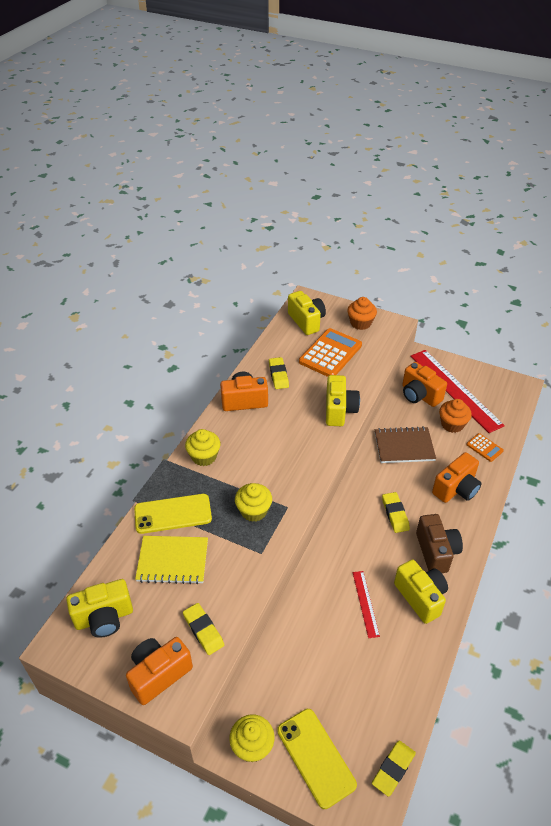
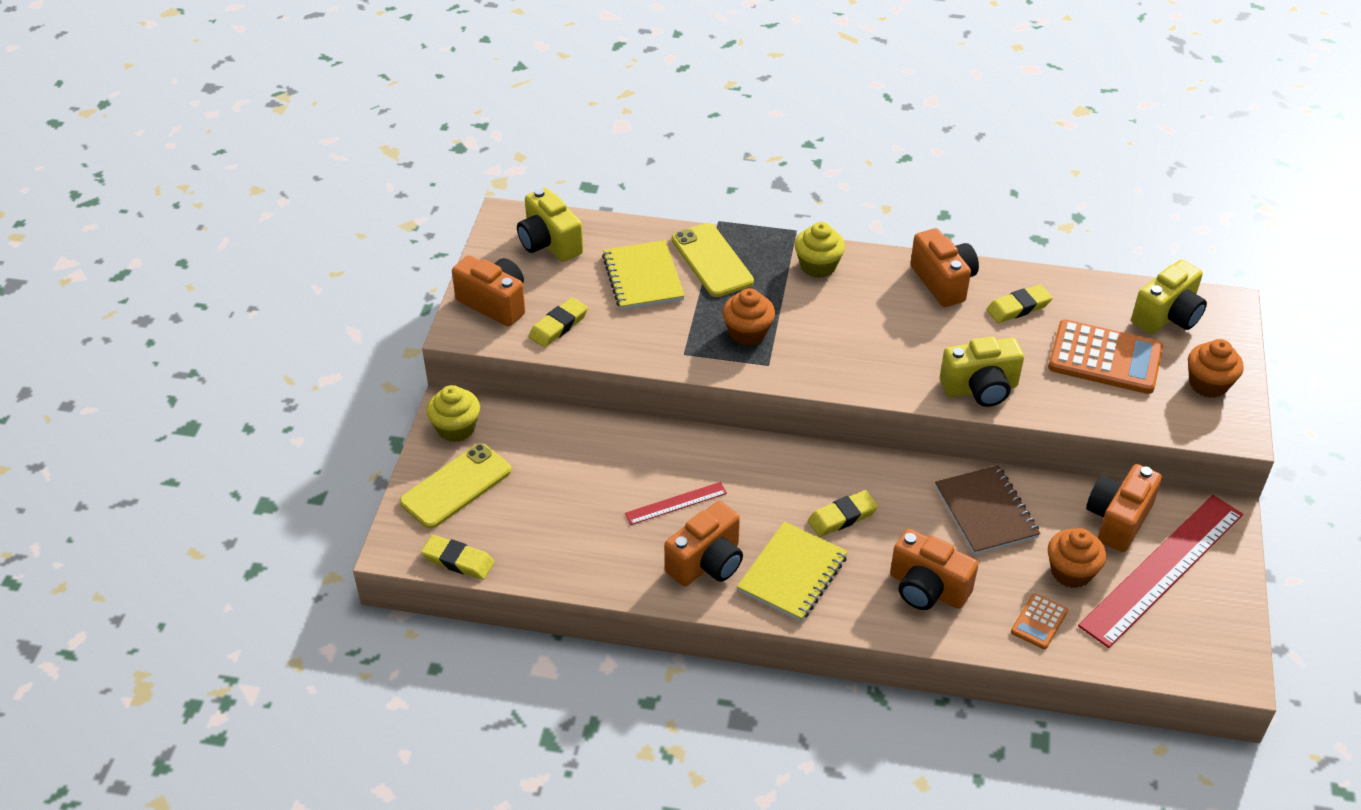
camera: 75 degrees right, 0 degrees up
yellow cupcake [235,483,272,522] -> orange cupcake [722,288,775,346]
yellow camera [394,559,448,624] -> orange camera [664,501,743,586]
brown camera [416,514,463,573] -> yellow notebook [737,522,848,622]

